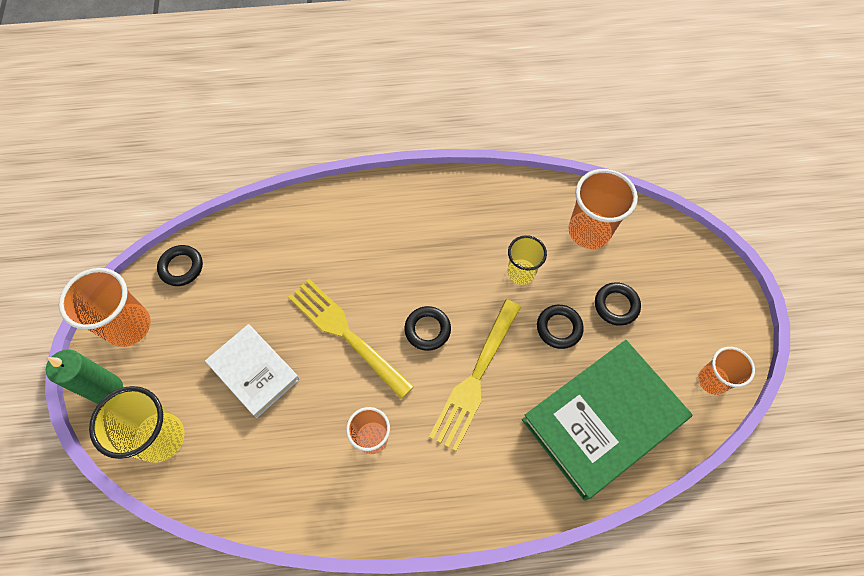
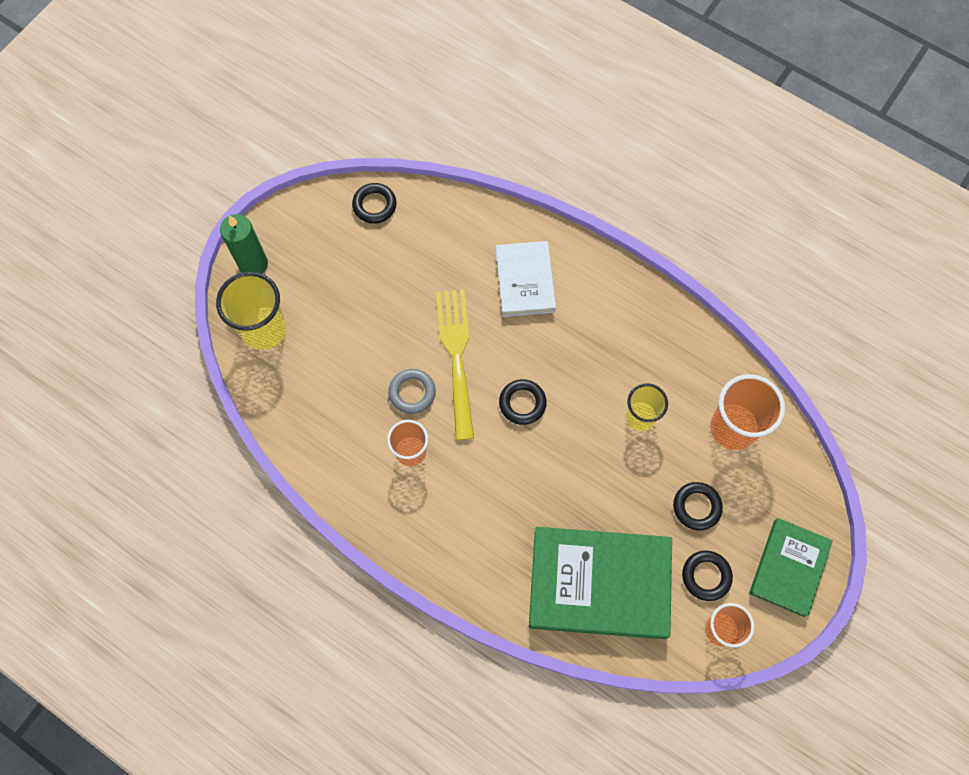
camera: 40 degrees right, 5 degrees up
orange cup [59,268,151,347] -> none
white book [205,324,300,418] -> white book moved to [496,241,556,317]
yellow fork [429,299,521,451] -> none
black ring [537,305,584,349] -> black ring moved to [682,551,733,601]
none -> grey ring [388,369,436,414]
none -> green book [749,518,833,617]

